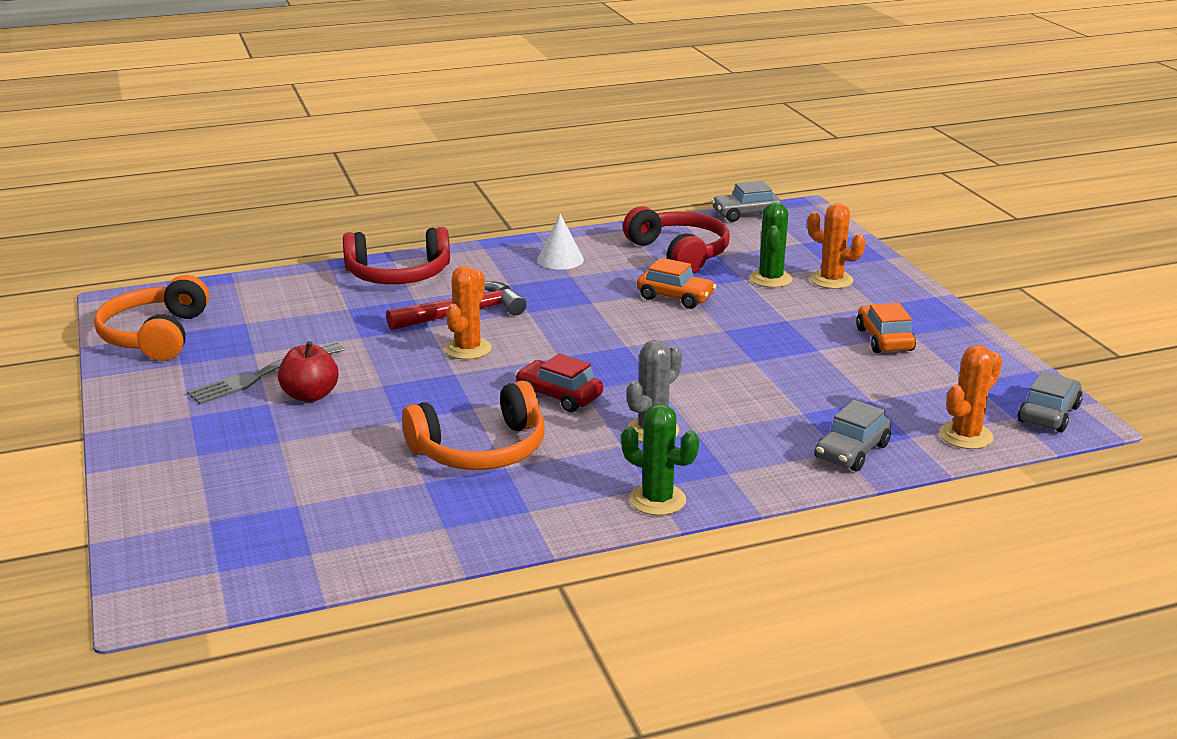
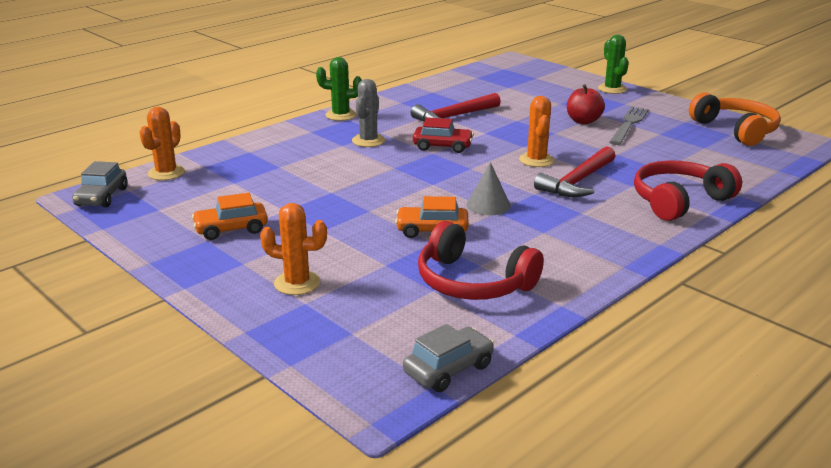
camera: 155 degrees right, 0 degrees up
orange headphones [402,381,545,470] -> red hammer [411,93,501,122]
white cone [537,214,584,269] -> none
green cactus [750,202,792,288] -> green cactus moved to [598,35,629,94]
grey car [815,400,891,471] -> none
orange car [856,303,916,353] -> orange car turned 105 degrees clockwise [192,193,268,240]
none -> grey cone [466,162,511,216]

